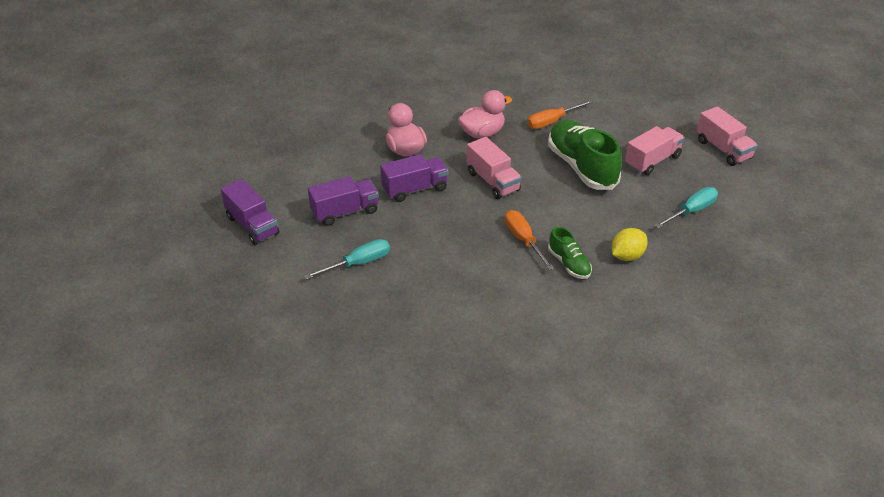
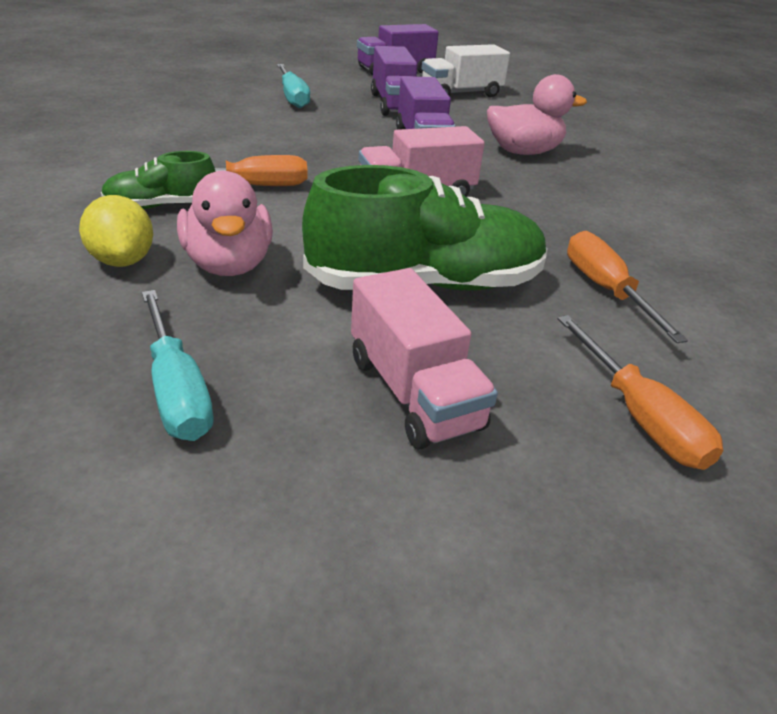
camera: 100 degrees right, 5 degrees down
pink duck [458,90,512,139] -> pink duck moved to [177,171,273,276]
pink truck [697,106,758,166] -> none
none -> white truck [422,44,510,97]
none -> orange screwdriver [557,315,723,470]

